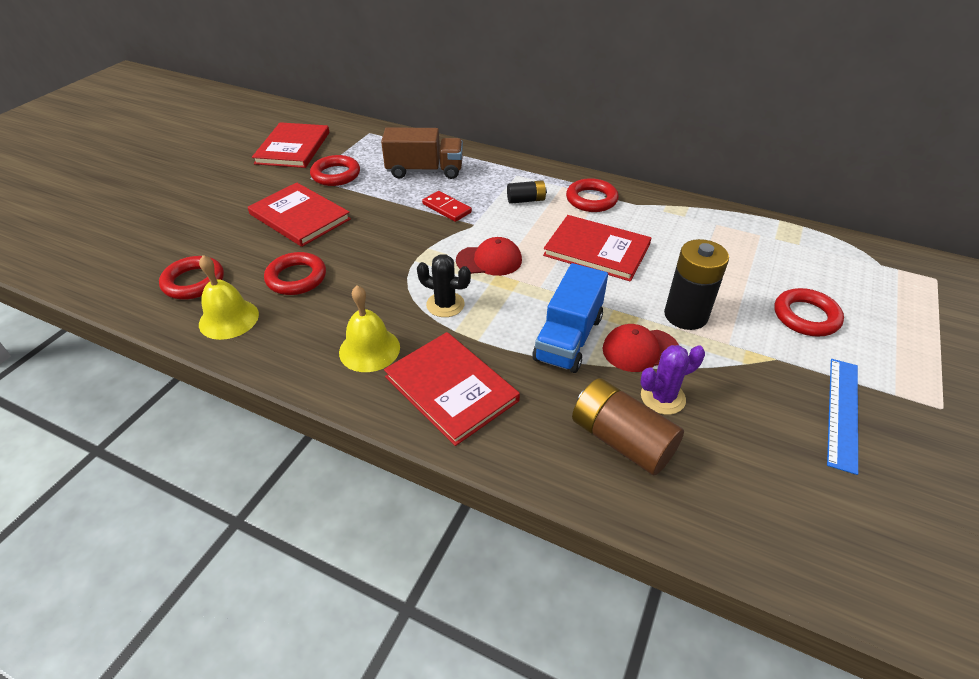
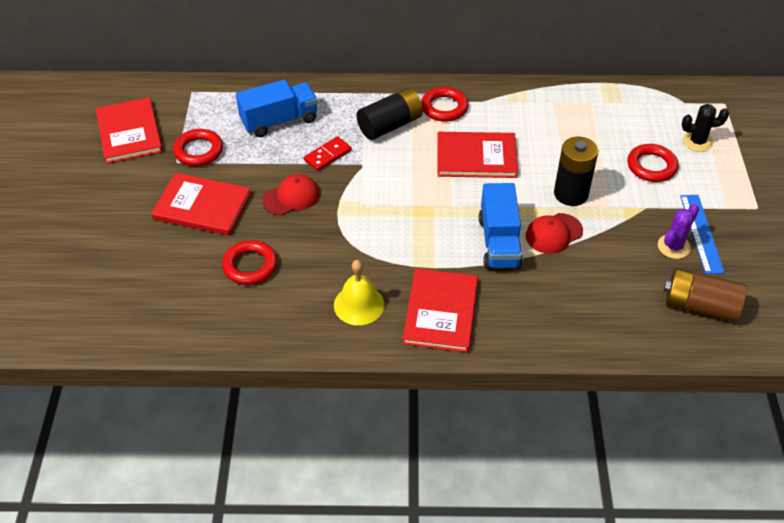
camera: 25 degrees left, 5 degrees up
red ring [159,256,224,300] -> none
yellow bell [199,255,259,340] -> none
brown truck [381,127,463,179] -> blue truck [236,80,318,137]
red book [384,332,520,446] -> red book turned 75 degrees clockwise [402,268,478,353]
black cactus [417,254,471,317] -> black cactus moved to [682,104,729,152]
red domino [422,191,472,222] -> red domino turned 60 degrees counterclockwise [304,136,352,171]
red cap [456,237,522,276] -> red cap moved to [262,174,320,215]
black battery [507,180,547,204] -> black battery [356,88,423,140], size x1.78
brown battery [572,378,684,475] -> brown battery moved to [664,268,747,322]
purple cactus [641,345,705,415] -> purple cactus moved to [658,204,699,259]

